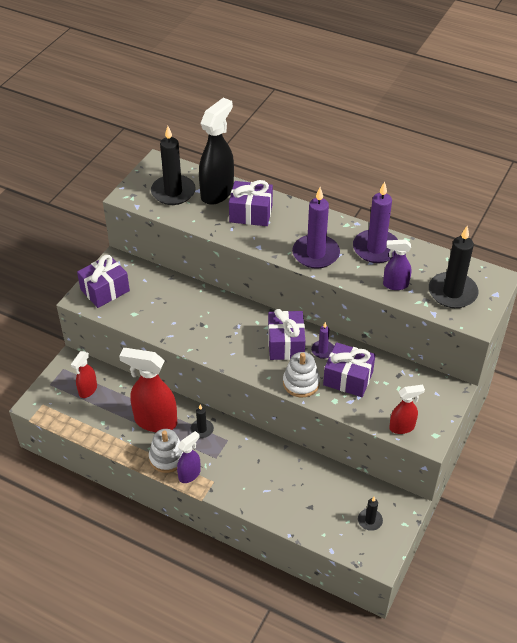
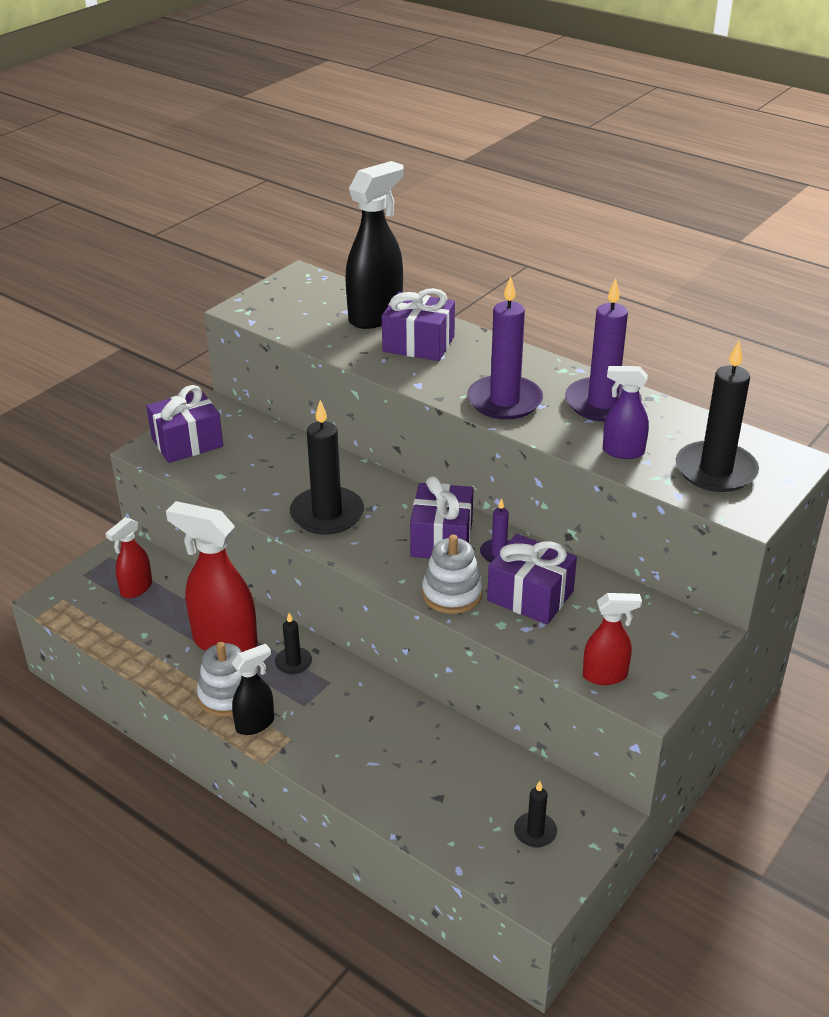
camera: 10 degrees right, 10 degrees down
black candle [151,126,196,205] -> black candle moved to [290,400,364,535]
purple spray bottle [177,431,201,483] -> black spray bottle [232,644,274,735]

